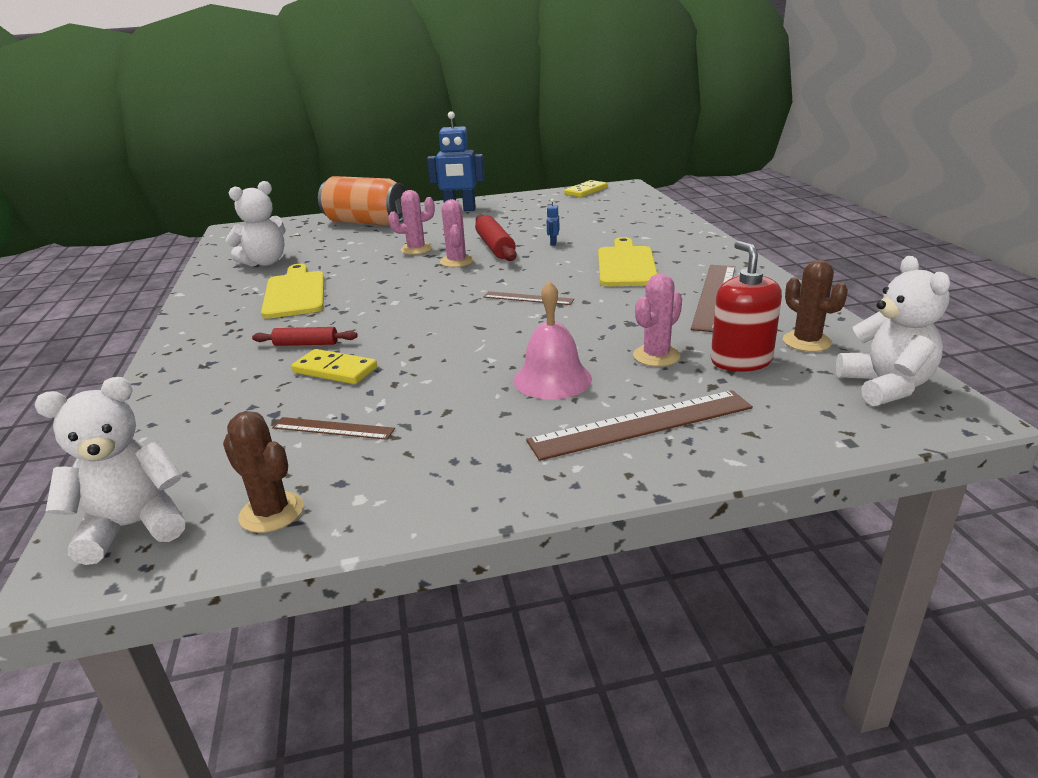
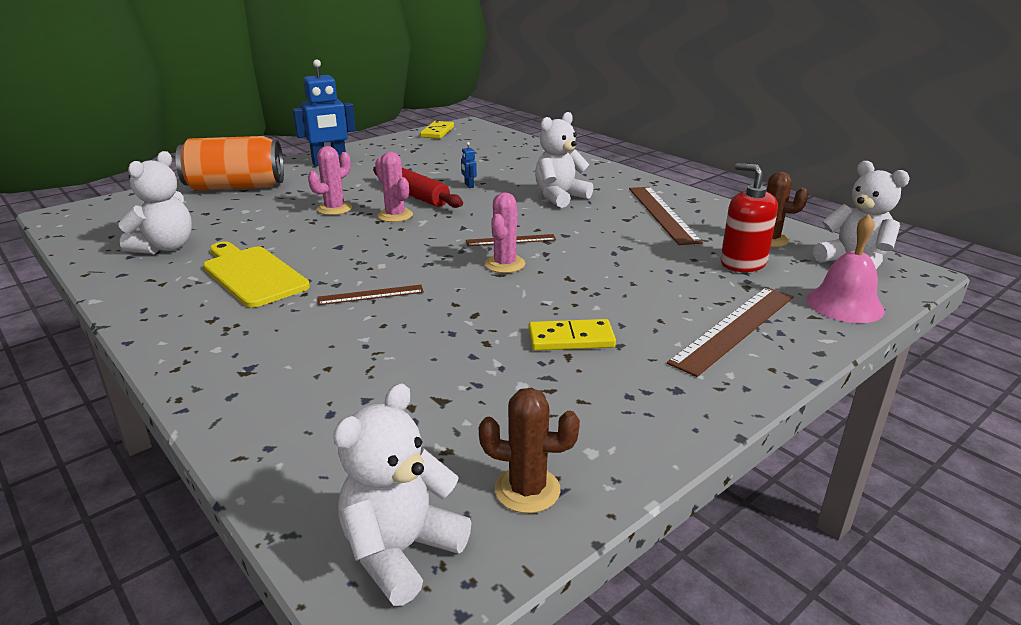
camera: 30 degrees left, 0 degrees up
red rolling pin [252,327,358,346] -> none
brown ruler [272,417,395,440] -> brown ruler moved to [317,285,424,305]
yellow domino [292,349,377,384] -> yellow domino moved to [528,319,616,351]
pink bell [513,281,592,400] -> pink bell moved to [807,214,885,323]
yellow cutting board [598,237,658,286] -> white teddy bear [535,112,593,208]
pink cactus [633,274,682,367] -> pink cactus moved to [485,192,525,273]

